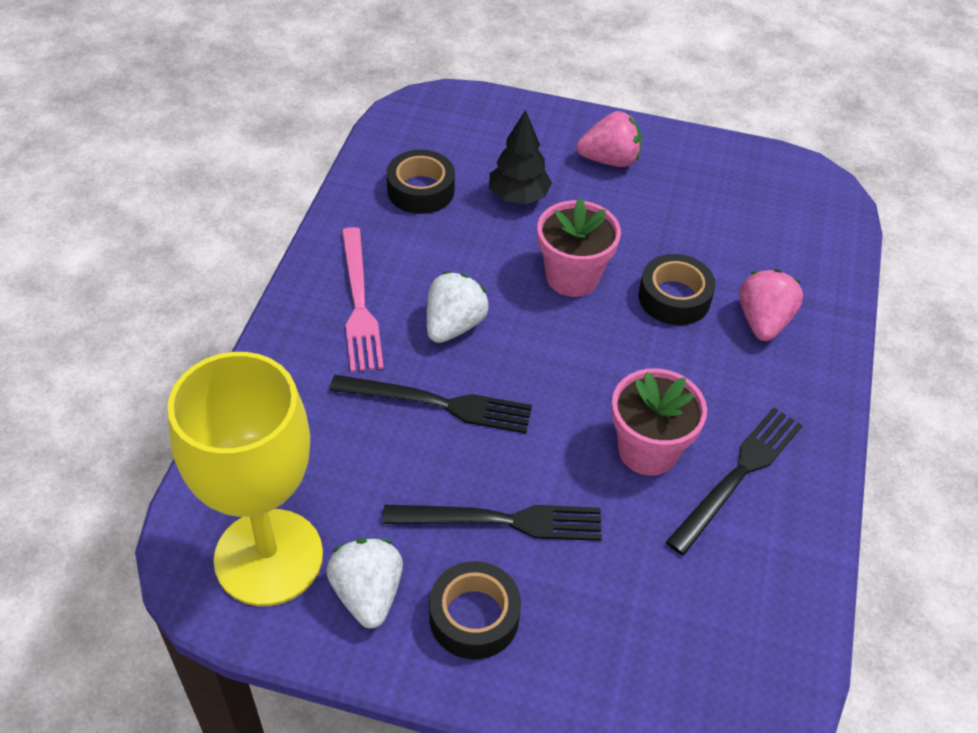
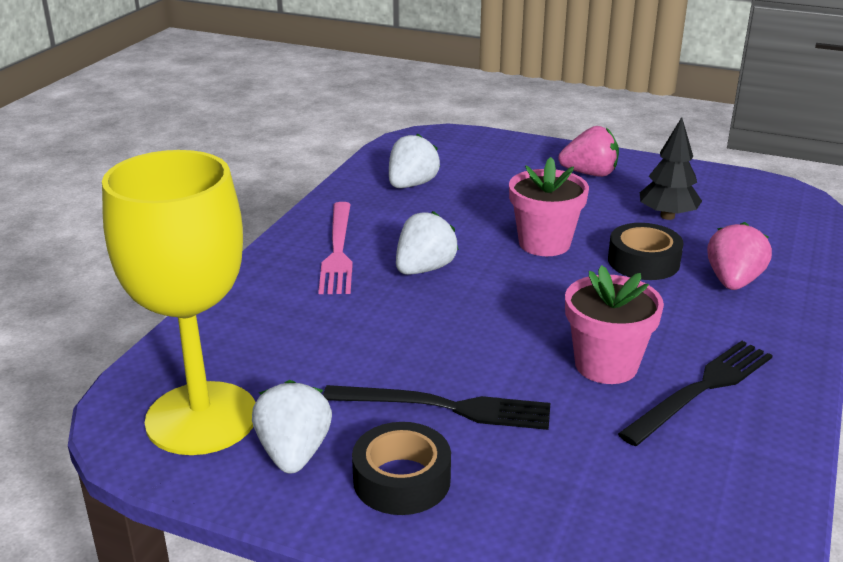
camera: 10 degrees right, 20 degrees down
black fork [330,375,532,433] -> none
black tape [387,150,455,214] -> white strawberry [389,133,440,188]
black tree [489,110,552,204] -> black tree moved to [640,117,702,220]

